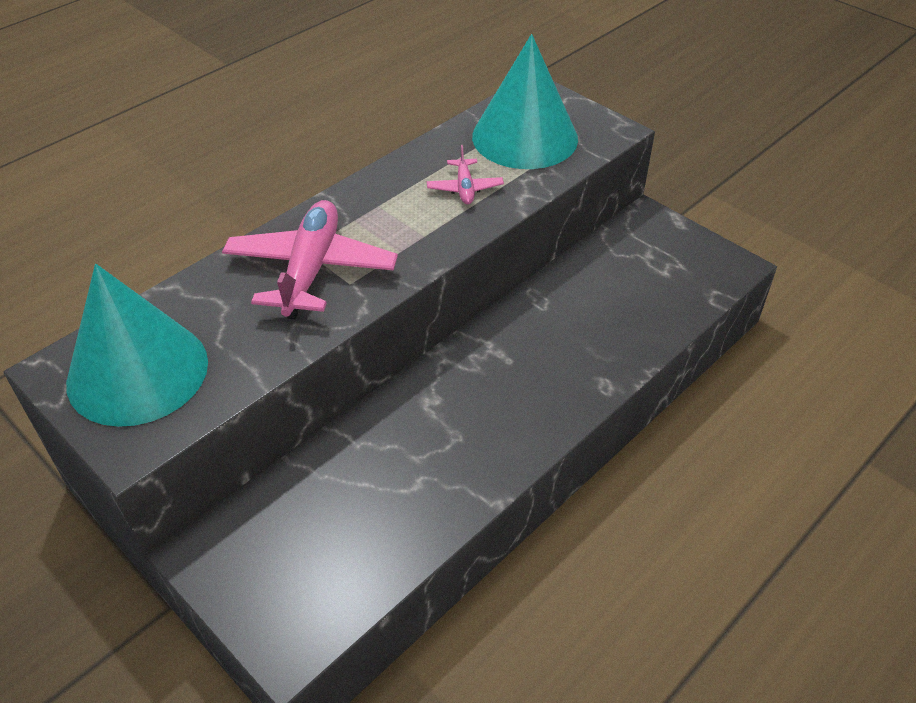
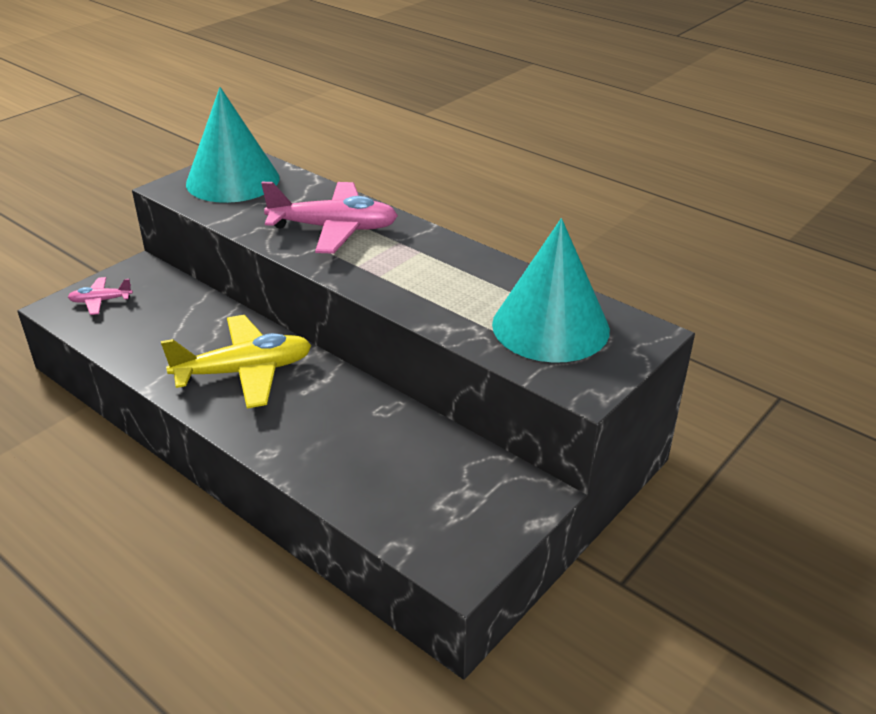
camera: 85 degrees right, 10 degrees down
pink plane [427,145,504,204] -> pink plane moved to [68,277,133,315]
none -> yellow plane [161,315,312,409]

